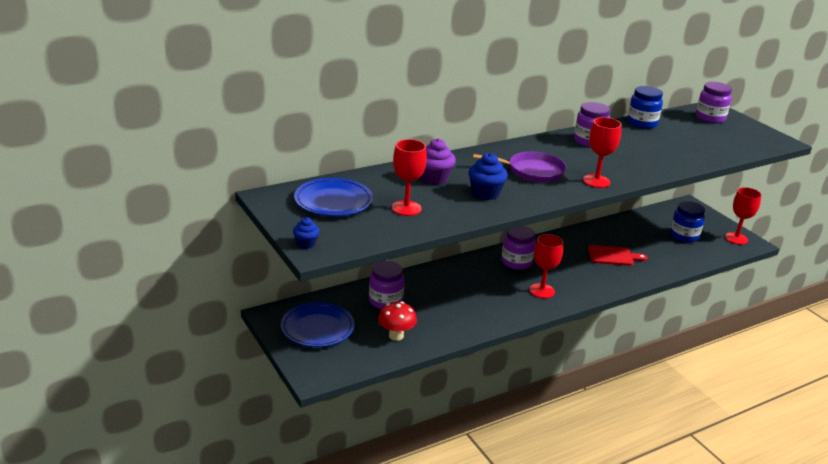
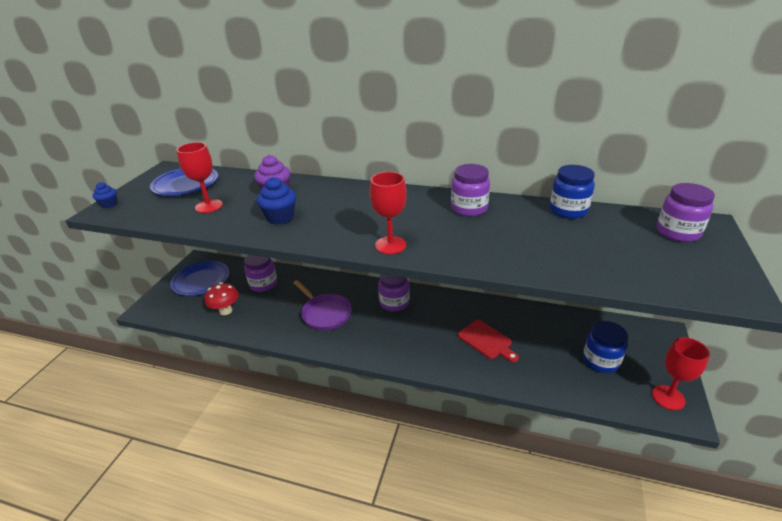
camera: 50 degrees right, 5 degrees up
purple pan [473,152,566,182] -> purple pan moved to [294,280,352,331]
red goblet [529,234,563,299] -> none

